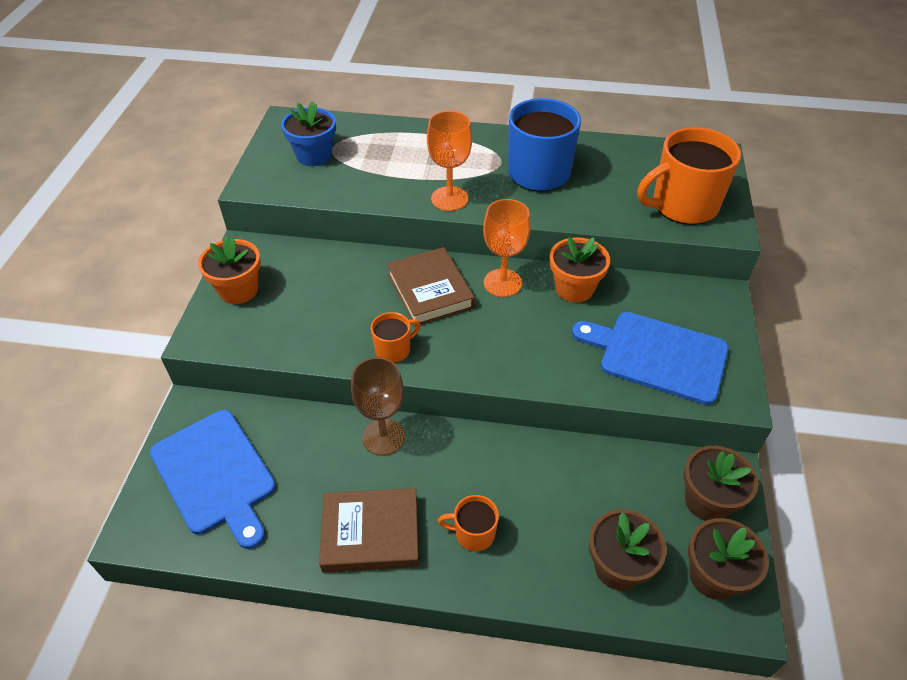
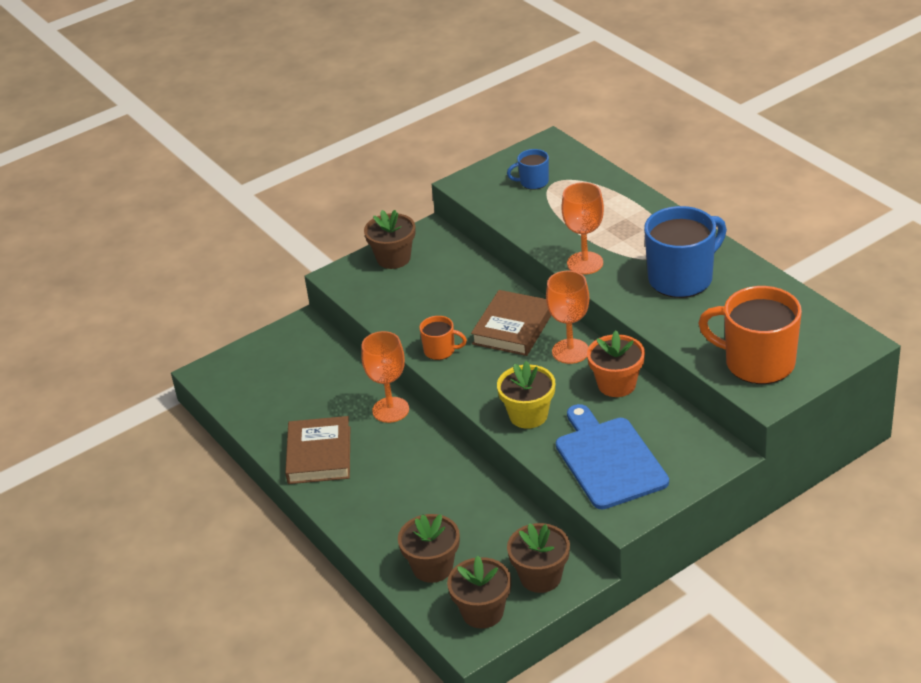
camera: 50 degrees right, 10 degrees down
blue cutting board [150,410,276,549] -> none
orange flower pot [198,236,261,304] -> brown flower pot [364,210,416,269]
blue flower pot [281,101,336,166] -> blue mug [507,149,549,190]
brown book [319,488,419,573] -> brown book turned 45 degrees clockwise [285,416,350,484]
brown goblet [351,357,405,456] -> orange goblet [361,331,409,423]
orange mug [438,495,499,551] -> none
none -> yellow flower pot [497,361,555,429]

